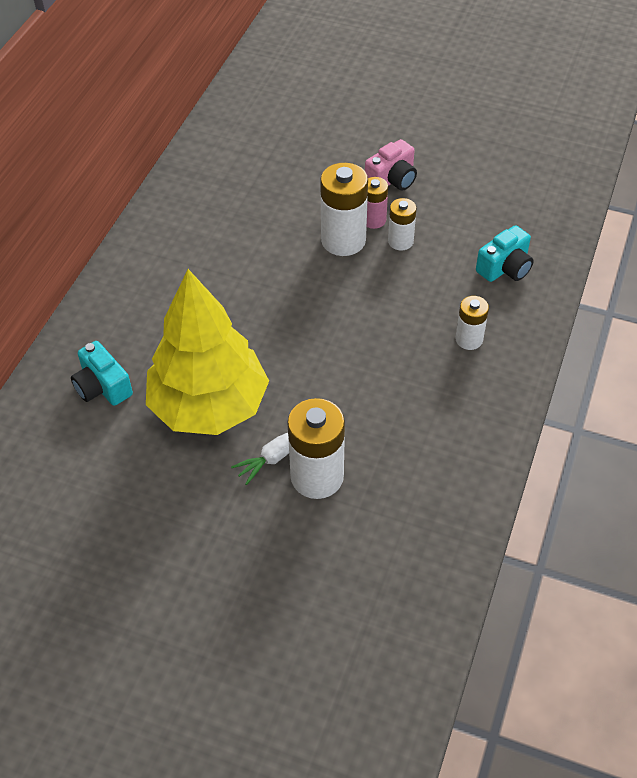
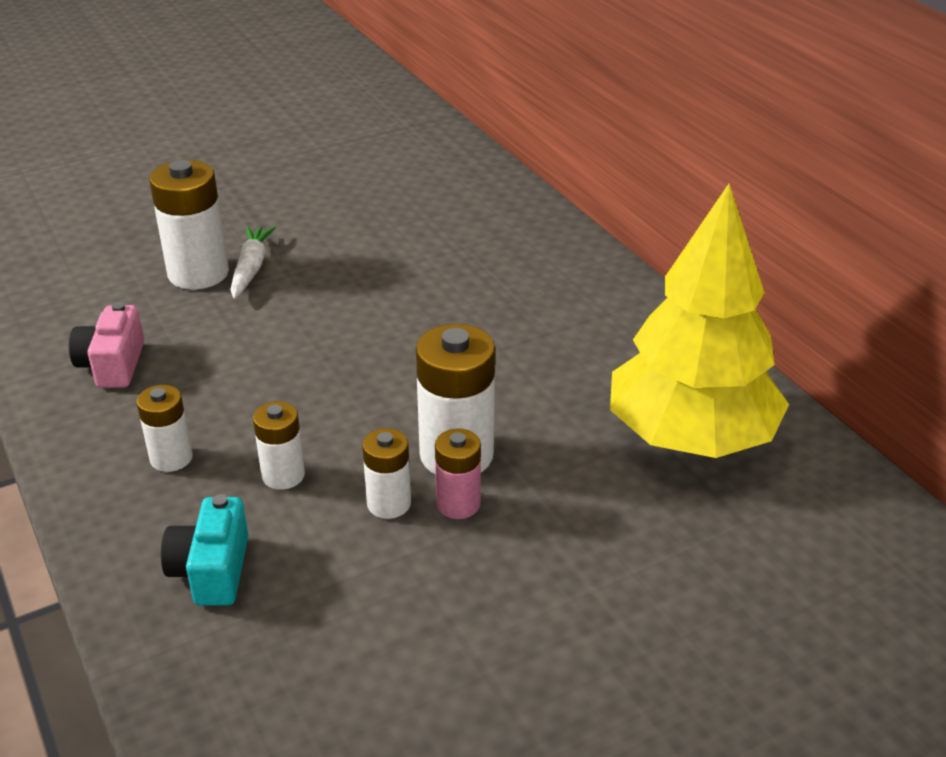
camera: 130 degrees right, 15 degrees down
turquoise camera [71,341,133,406] -> none
yellow tree [146,269,269,435] -> yellow tree moved to [610,184,789,458]
pink camera [365,139,417,191] -> pink camera moved to [69,302,144,388]
none -> white battery [253,401,305,490]

